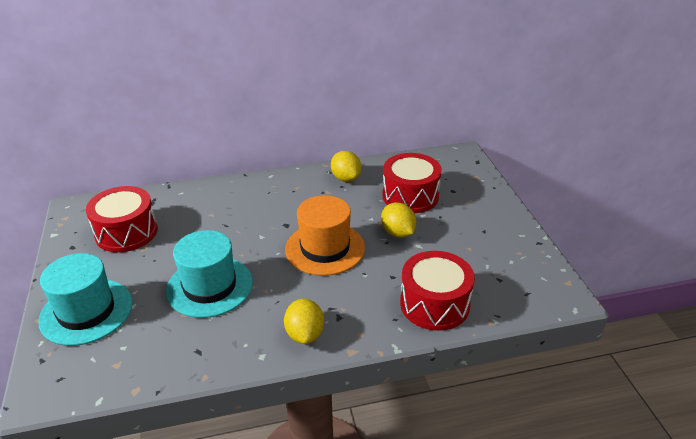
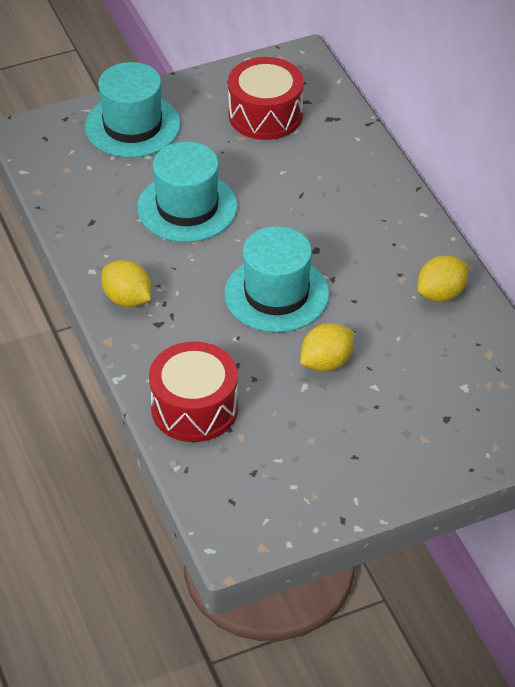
camera: 80 degrees right, 10 degrees up
yellow lemon [284,299,324,344] -> yellow lemon turned 60 degrees clockwise [101,260,151,307]
orange hat [285,195,365,276] -> turquoise hat [224,226,329,333]
red drum [382,153,442,213] -> none

